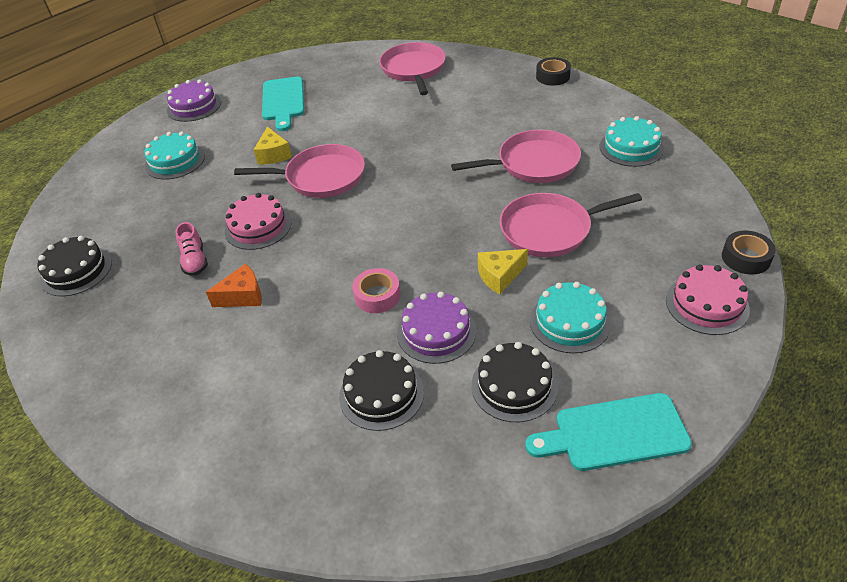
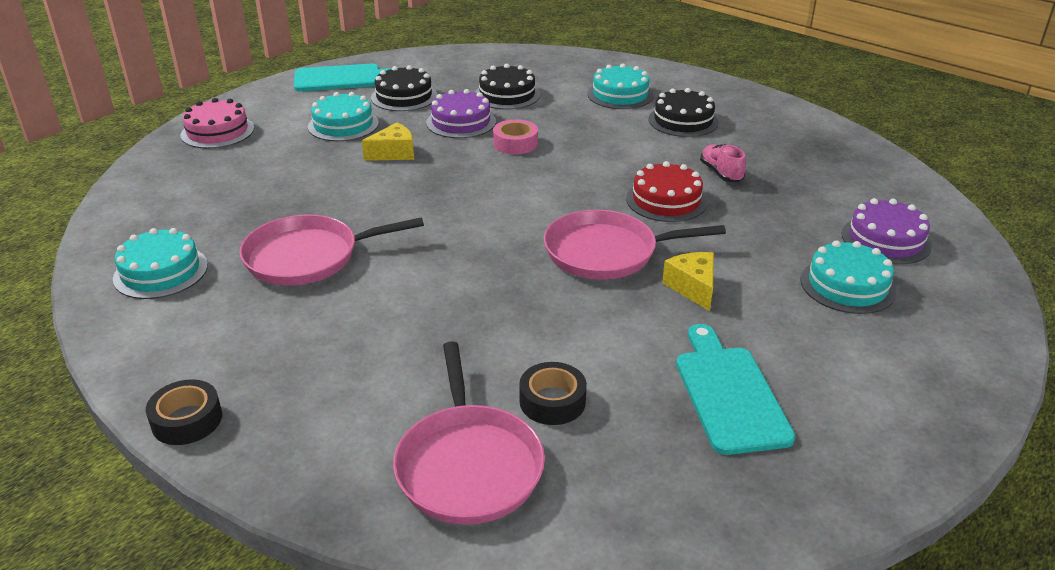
camera: 175 degrees right, 10 degrees down
black cake [37,236,112,296] -> black cake moved to [648,88,719,137]
purple cake [167,79,221,122] -> purple cake moved to [841,198,932,264]
orange cheese [206,264,262,307] -> none
pink cake [224,193,291,250] -> red cake [626,161,707,222]
pink pan [500,193,642,257] -> none
black tape [722,231,776,275] -> black tape moved to [519,362,587,425]
none -> turquoise cake [587,64,654,109]

